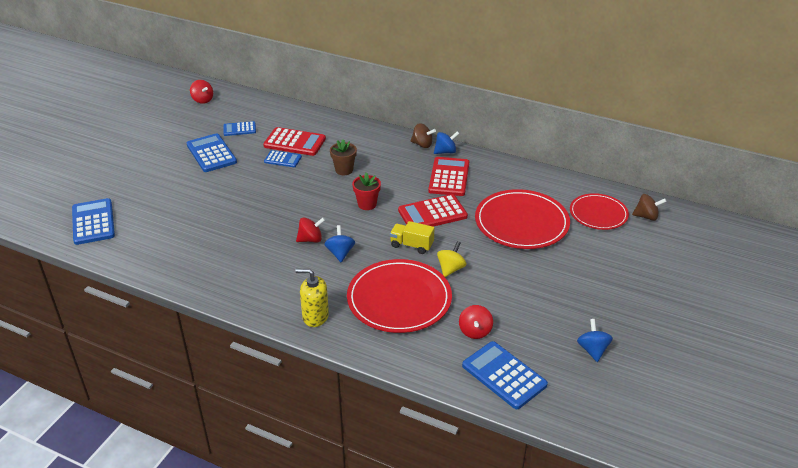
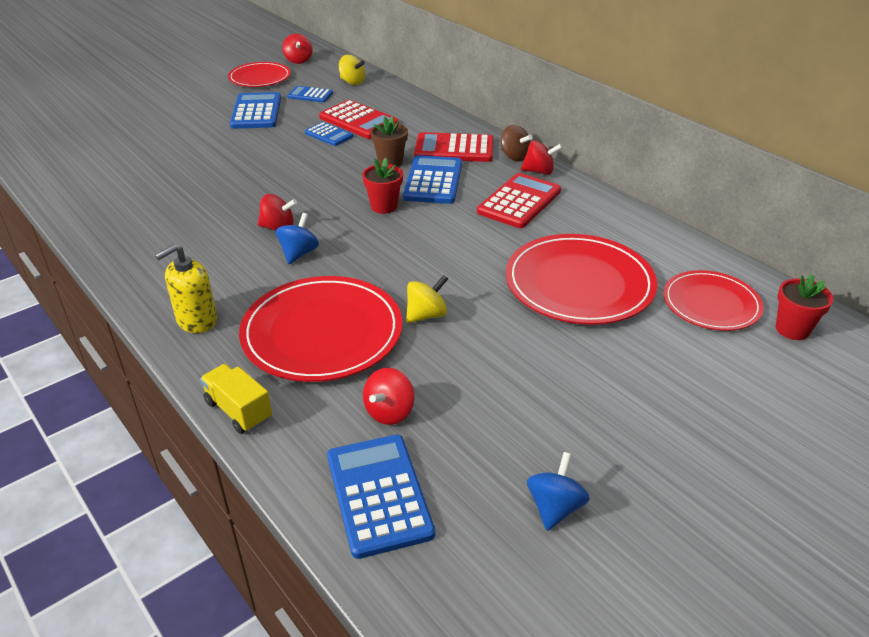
camera: 25 degrees right, 0 degrees up
blue calculator [72,198,115,245] -> blue calculator moved to [403,155,462,204]
yellow soap dispenser [295,269,329,327] -> yellow soap dispenser turned 75 degrees counterclockwise [155,244,217,333]
yellow truck [390,221,434,254] -> yellow truck moved to [200,364,272,434]
red calculator [398,194,468,227] -> red calculator moved to [414,132,494,162]
blue spinning top [434,131,459,154] -> red spinning top [521,140,562,175]
brown spinning top [632,194,667,221] -> red flower pot [776,274,833,340]
none -> red plate [228,62,291,87]
none -> yellow spinning top [339,55,365,85]

